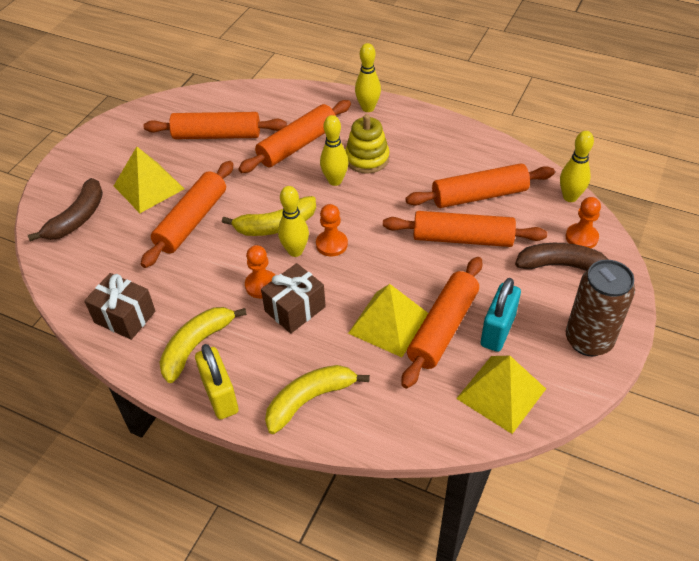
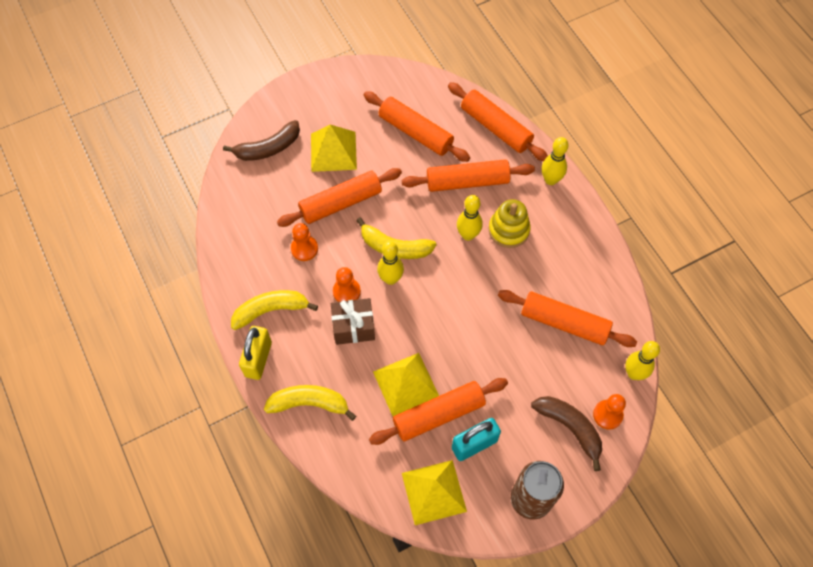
camera: 35 degrees right, 15 degrees up
brown gift [84,273,155,340] -> none
orange pawn [316,204,348,256] -> orange pawn moved to [291,223,318,261]
orange rolling pin [383,211,547,247] -> orange rolling pin moved to [448,82,548,161]

